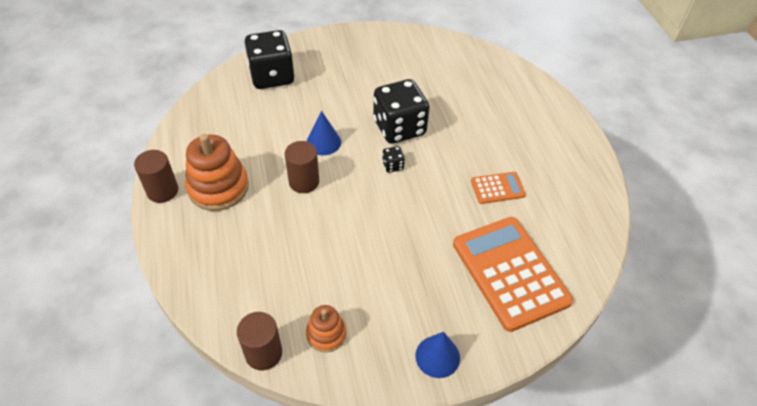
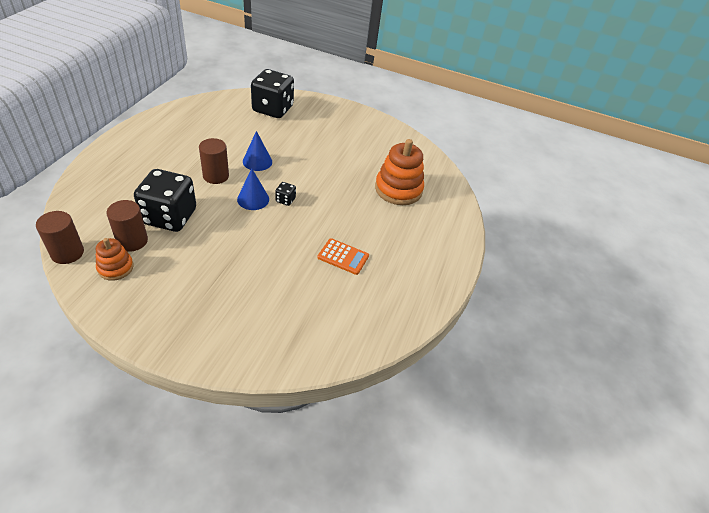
camera: 30 degrees right, 5 degrees down
brown cylinder [134,150,178,203] -> brown cylinder moved to [106,200,148,252]
orange stacking toy [185,134,249,211] -> orange stacking toy moved to [375,139,424,205]
black dice [373,79,429,144] -> black dice moved to [134,169,196,232]
blue cone [415,332,460,378] -> blue cone moved to [237,168,269,210]
orange calculator [453,217,573,332] -> none

